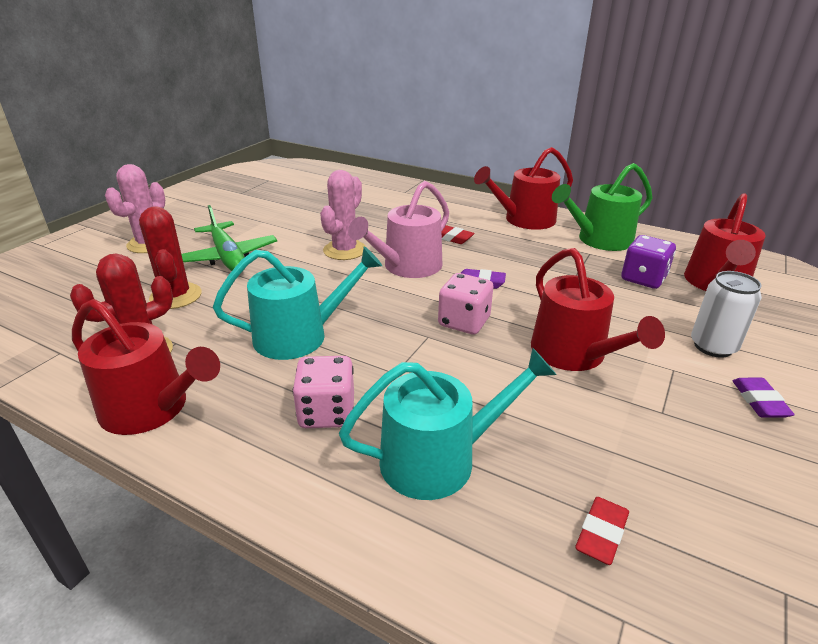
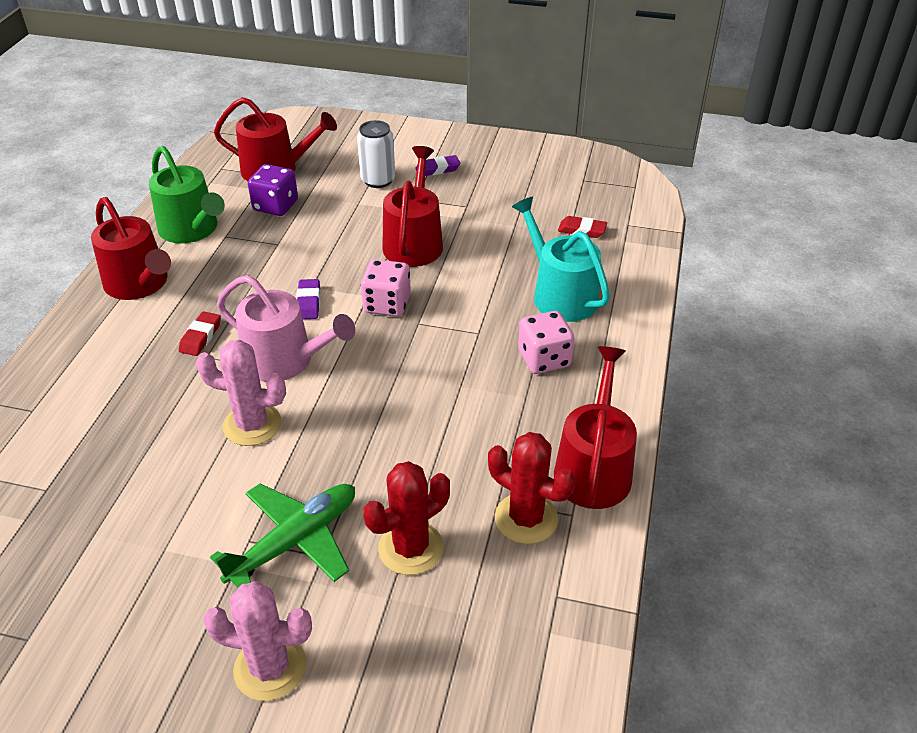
camera: 105 degrees left, 10 degrees up
turquoise watering can [213,246,382,360] -> none
red watering can [531,248,665,371] -> red watering can turned 45 degrees counterclockwise [382,146,443,267]

